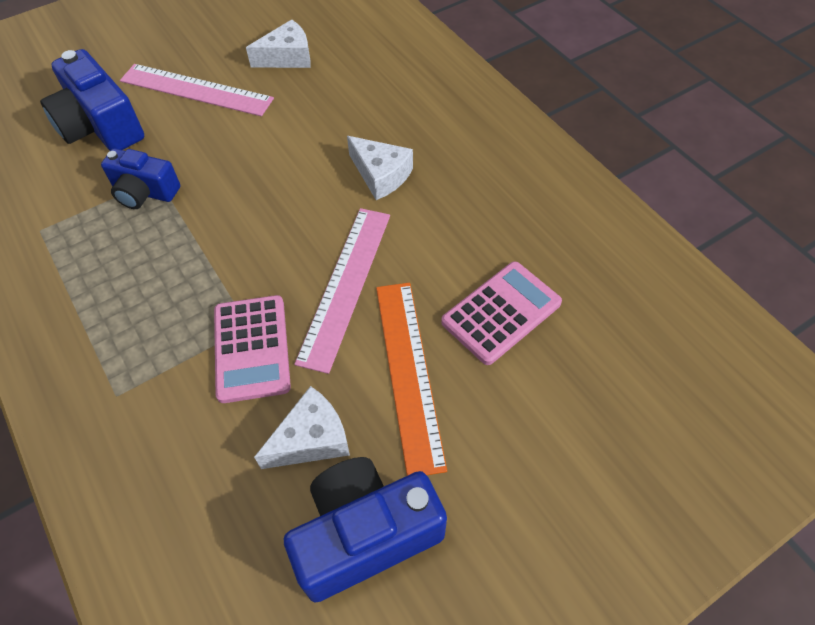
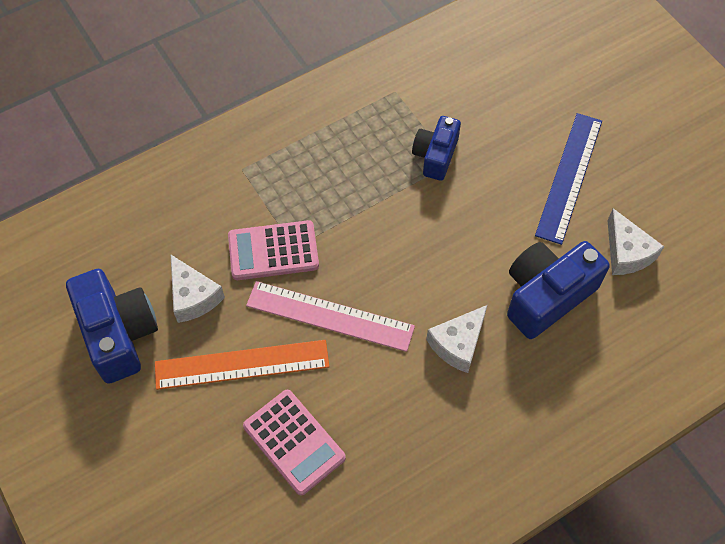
camera: 90 degrees right, 5 degrees up
blue camera [40,49,144,151] -> blue camera moved to [507,241,610,339]
pink ruler [120,64,274,116] -> blue ruler [535,113,602,245]

